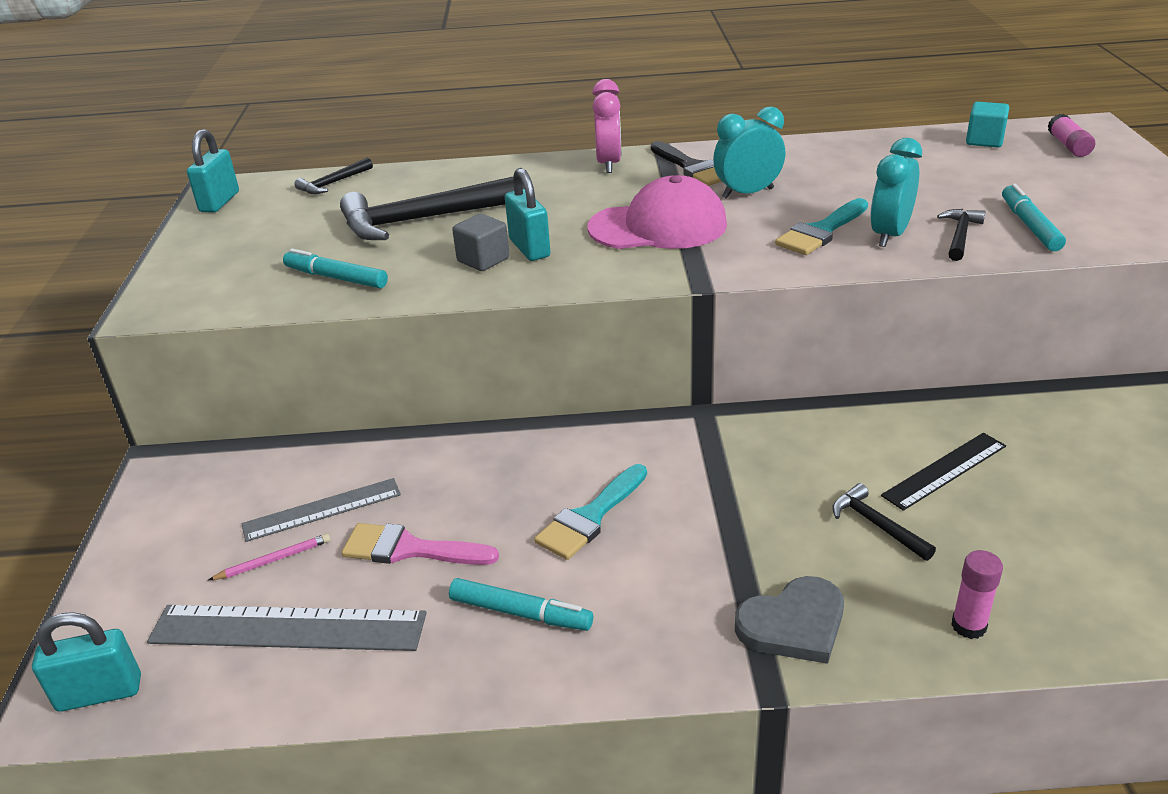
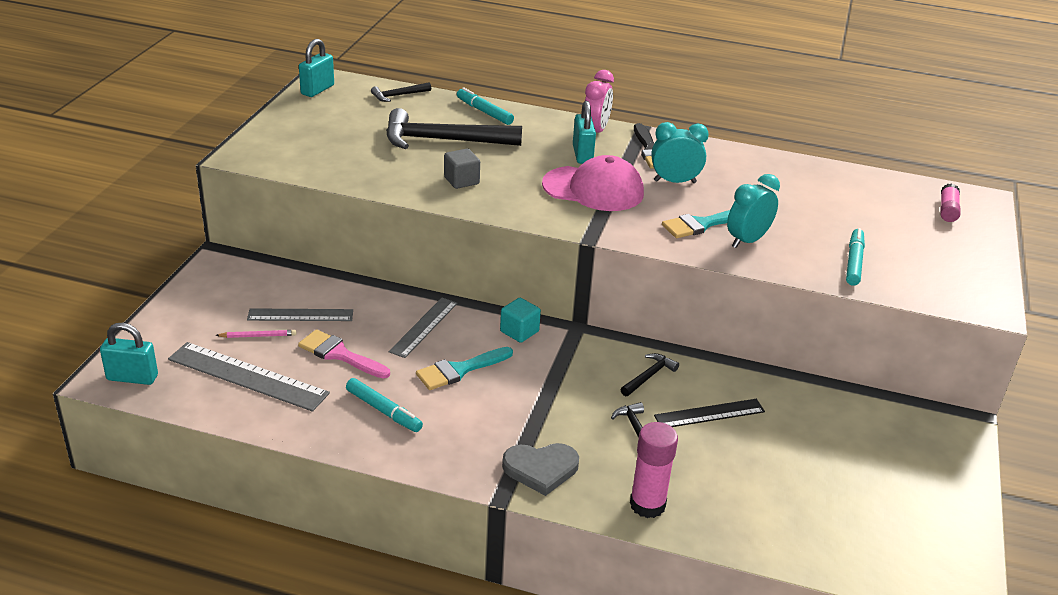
camera: 15 degrees right, 0 degrees up
turquoise marker [283,249,388,289] -> turquoise marker moved to [457,87,514,125]
turquoise padlock [505,168,550,261] -> turquoise padlock moved to [573,101,596,164]
black hammer [937,209,986,261] -> black hammer moved to [621,353,679,396]
pink glue stick [951,550,1003,639] -> pink glue stick [630,422,678,518], size x1.60
turquoise cube [966,102,1009,148] -> turquoise cube moved to [500,298,541,343]
none -> grey ruler [389,298,457,358]

